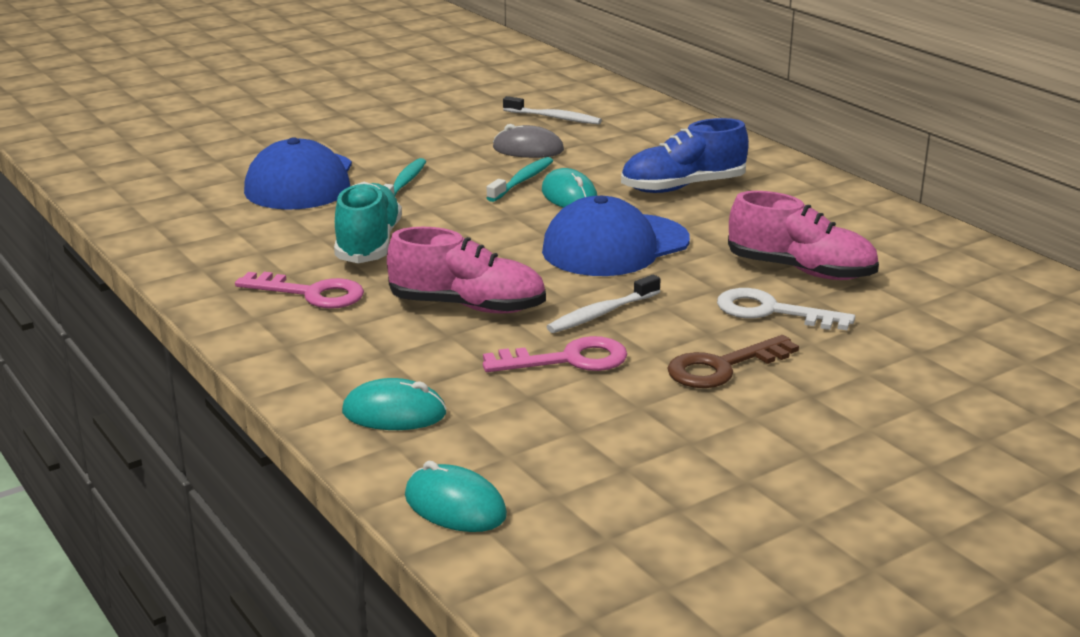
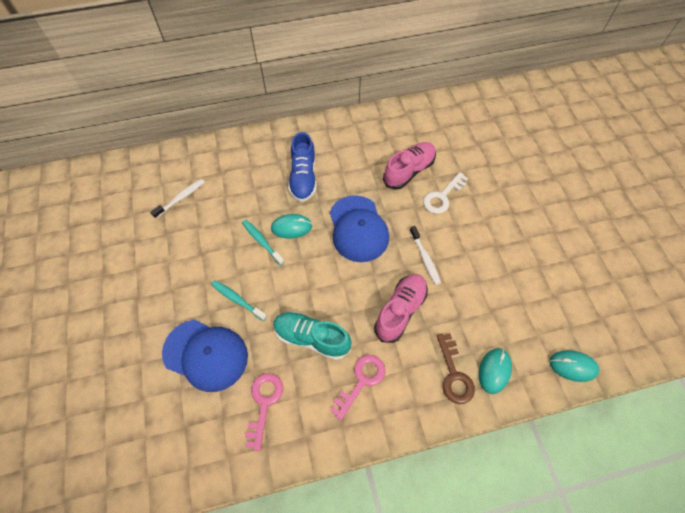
camera: 70 degrees left, 35 degrees up
turquoise mouse [405,461,507,532] -> turquoise mouse turned 45 degrees clockwise [549,350,600,382]
pink key [483,336,627,372] -> pink key moved to [245,373,283,451]
grey mouse [493,124,564,158] -> none
brown key [667,335,799,388] -> brown key moved to [437,333,475,404]

